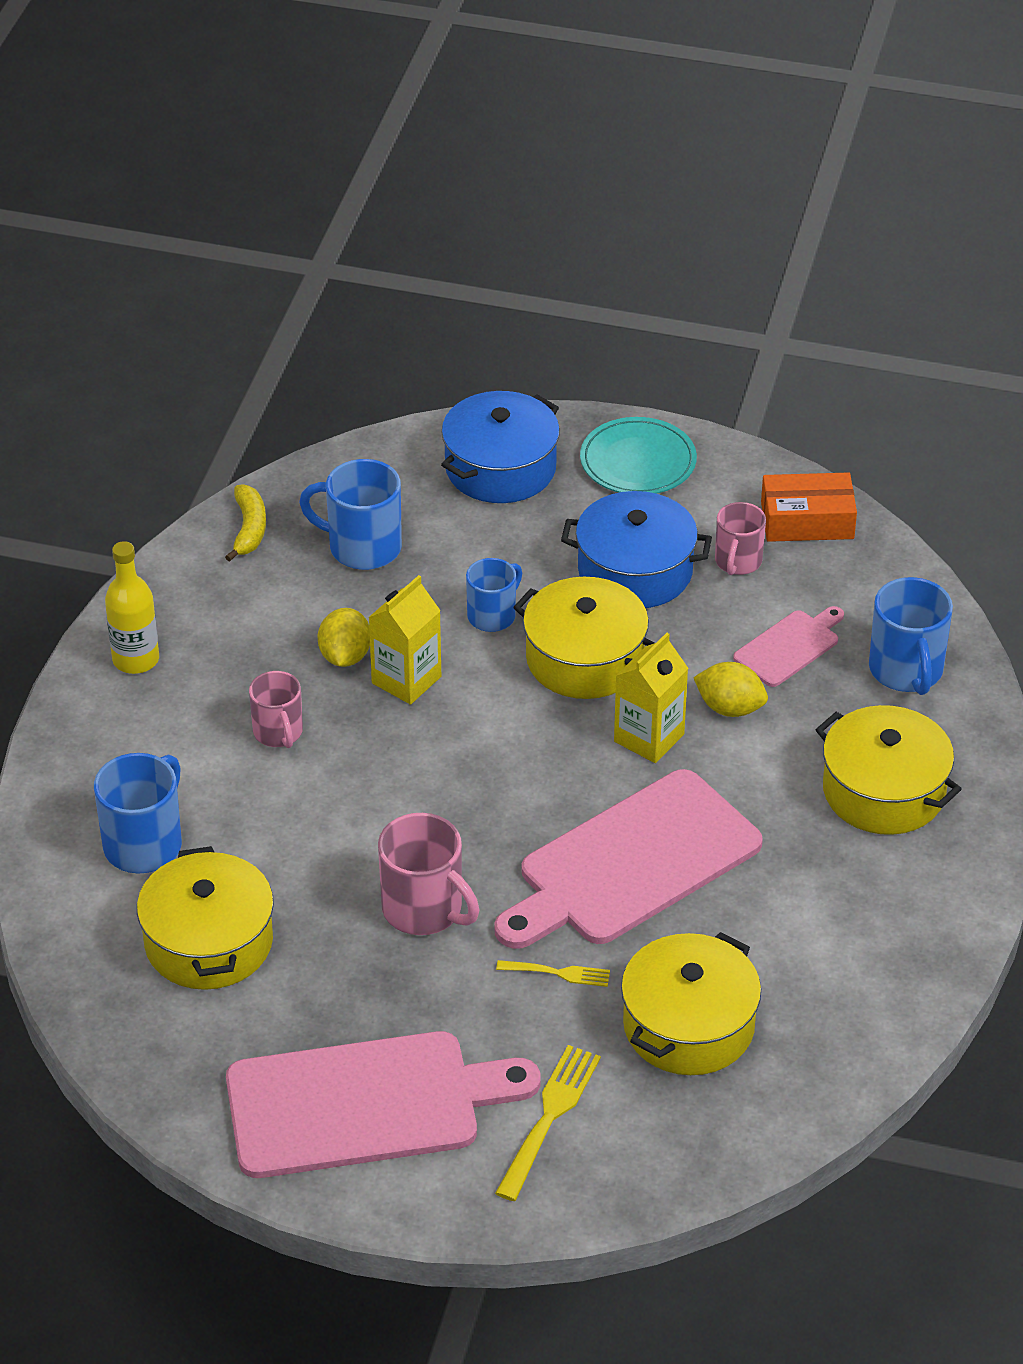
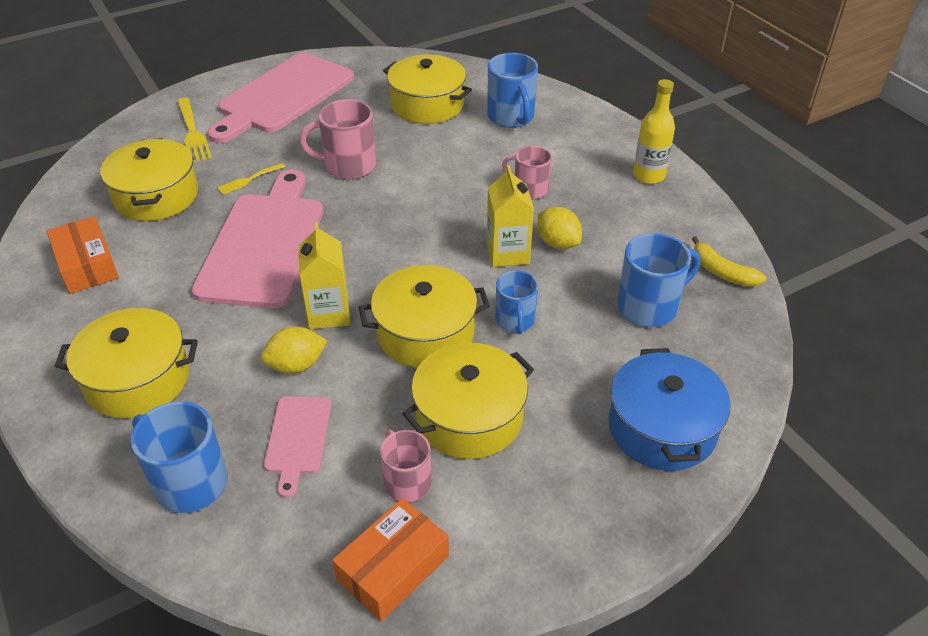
camera: 135 degrees right, 0 degrees up
blue pot [561,491,712,608] -> yellow pot [402,343,534,459]
turquoise plate [580,417,697,494] -> none
none -> orange box [47,216,119,294]

